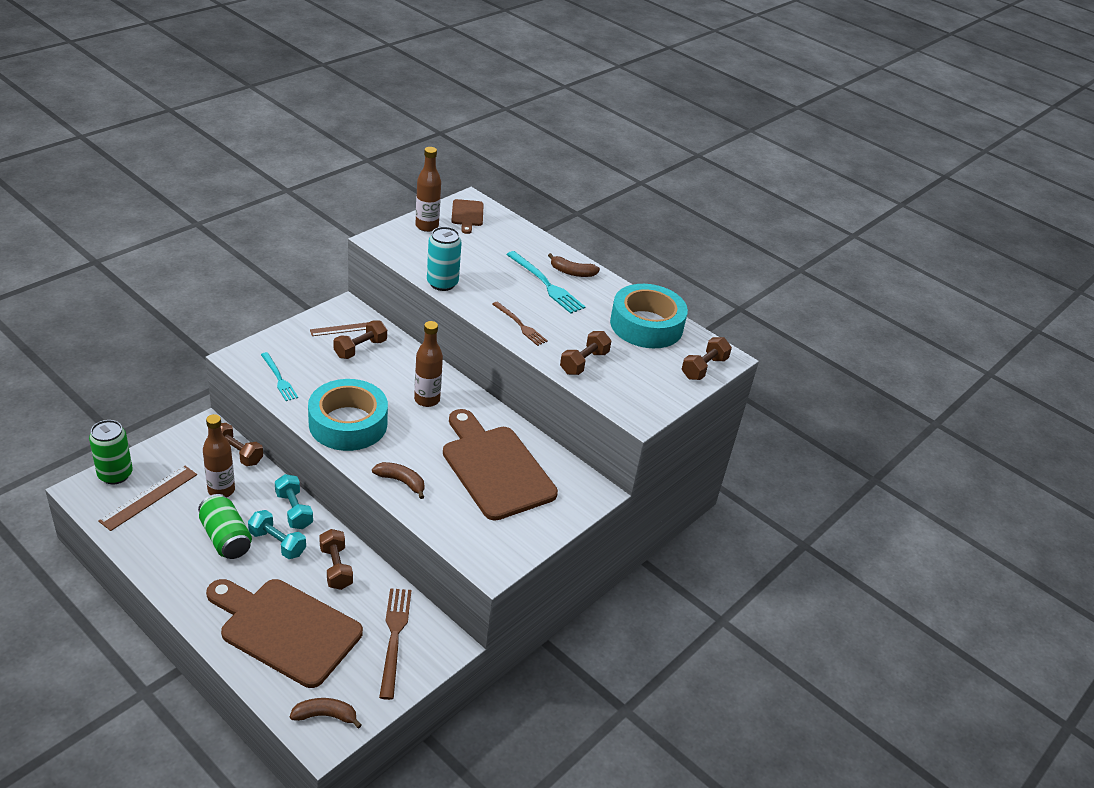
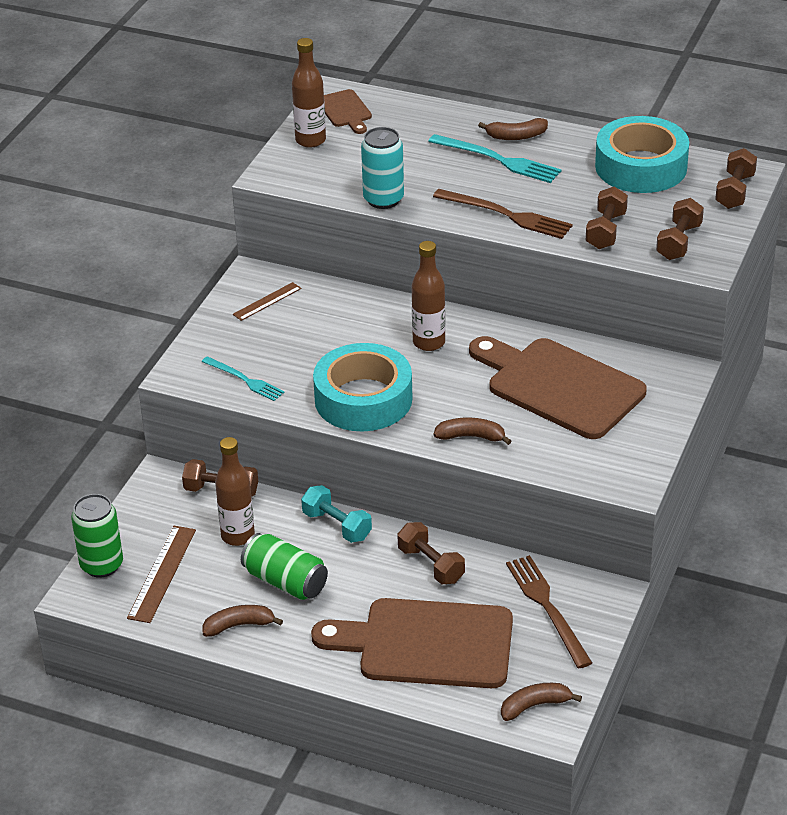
camera: 15 degrees left, 0 degrees up
turquoise dumbbell [248,510,306,559] -> none
brown dumbbell [334,320,387,359] -> brown dumbbell moved to [656,198,704,260]
brown fork [492,302,548,346] -> brown fork [433,189,573,239], size x1.53
none -> brown banana [202,605,283,637]

